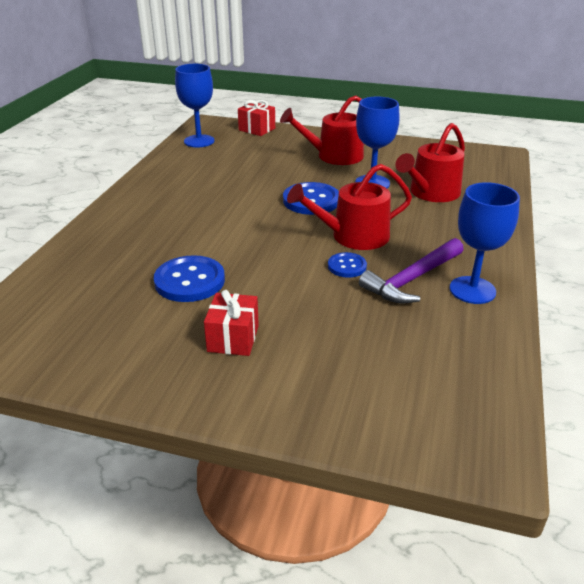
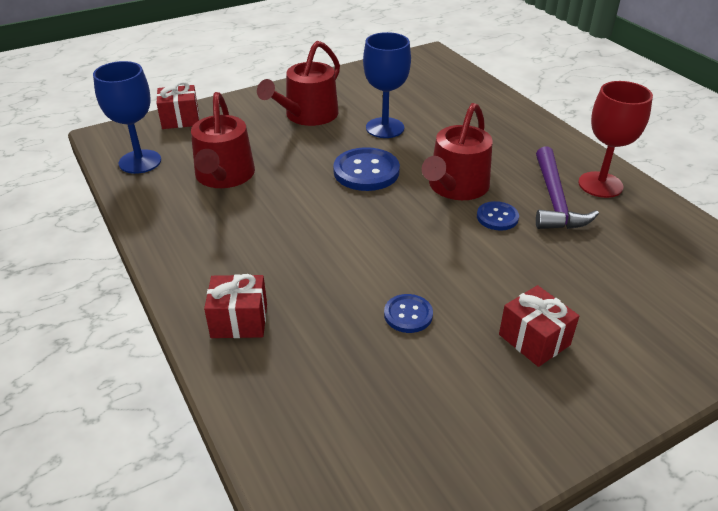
camera: 45 degrees left, 5 degrees up
blue button [154,255,225,302] -> blue button [384,294,433,333], size x0.57
red watering can [396,123,465,202] -> red watering can moved to [191,92,255,188]
blue goblet [450,182,520,304] -> red goblet [578,81,653,198]
none -> red gift [204,274,267,338]

